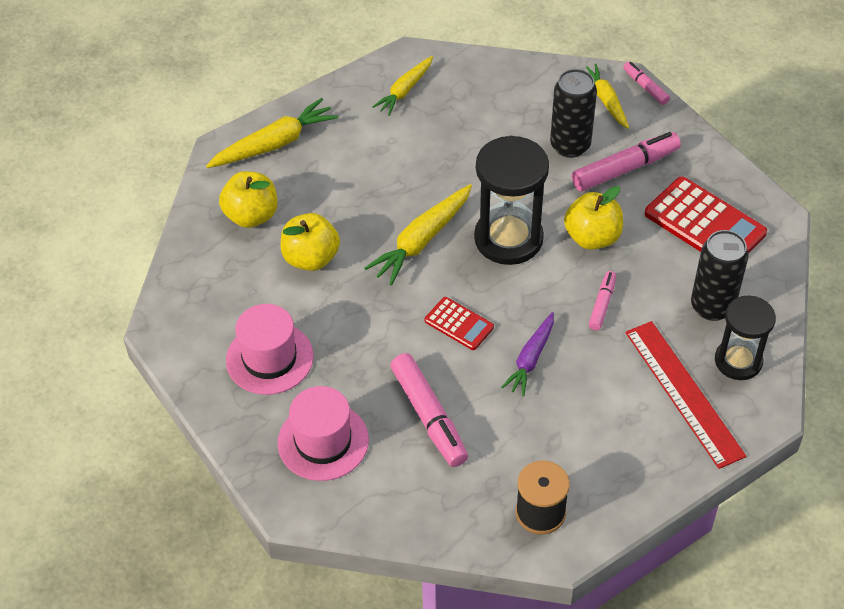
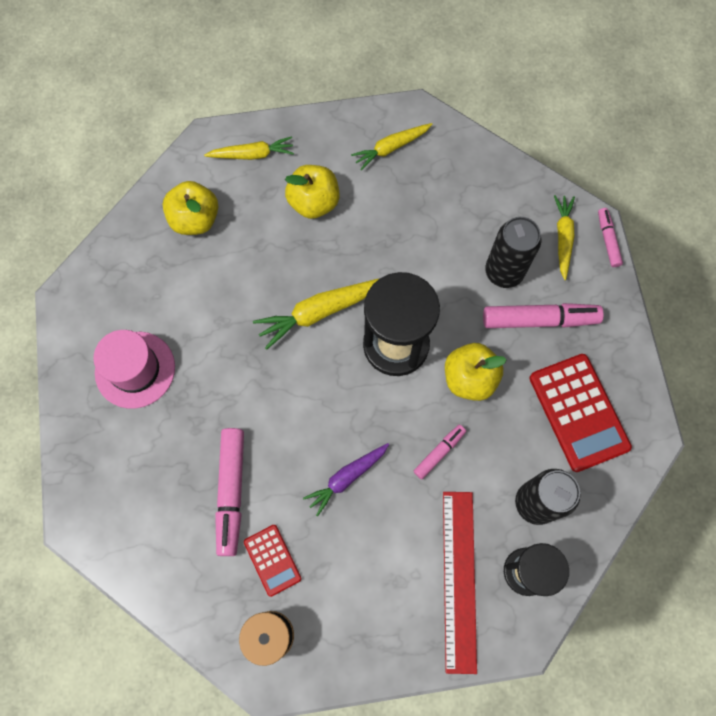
camera: 25 degrees right, 20 degrees up
yellow carrot [206,98,338,168] -> yellow carrot [204,136,294,160], size x0.66
pink hat [278,386,369,481] -> none
yellow apple [281,213,340,271] -> yellow apple moved to [285,165,340,219]
red calculator [425,297,494,350] -> red calculator moved to [244,525,302,597]

